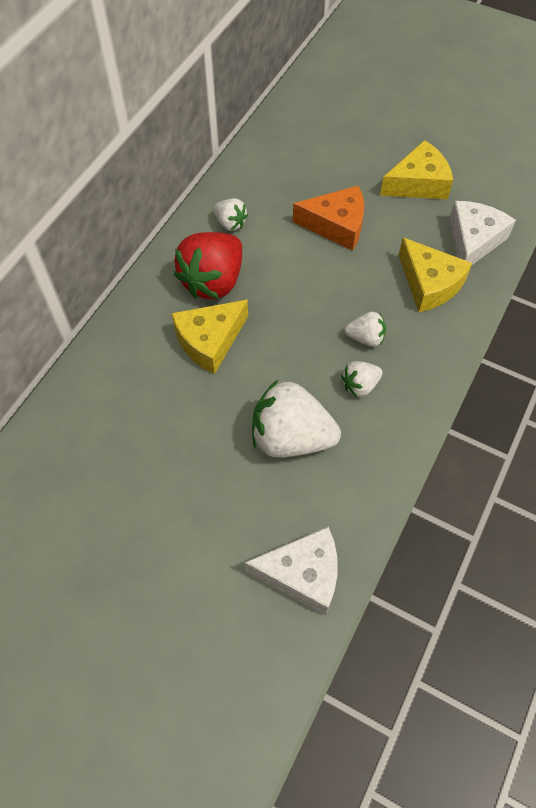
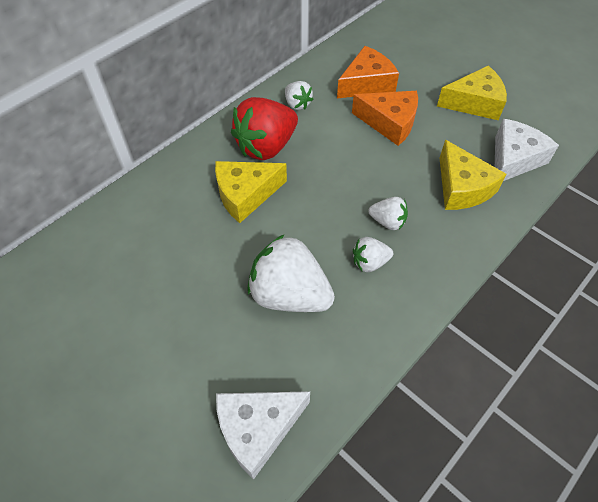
camera: 15 degrees right, 5 degrees down
white cheese [245,526,338,616] -> white cheese turned 135 degrees clockwise [216,391,310,479]
none -> orange cheese [337,46,399,98]

